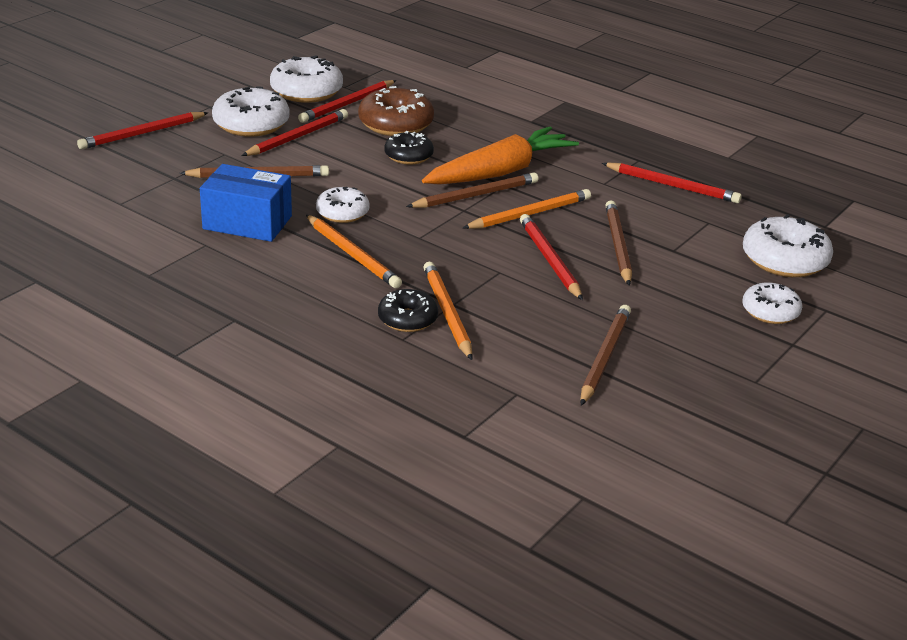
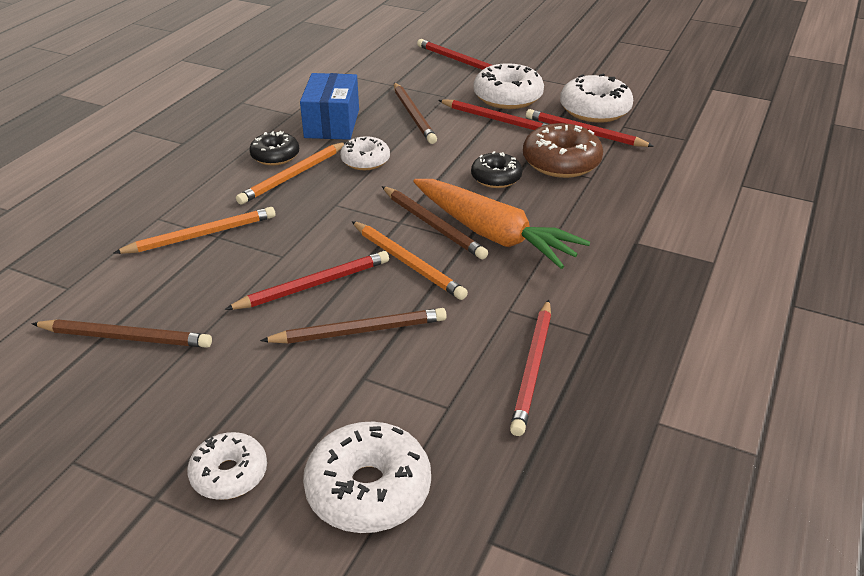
camera: 80 degrees right, 5 degrees up
black donut [378,289,438,332] -> black donut moved to [249,131,299,165]

